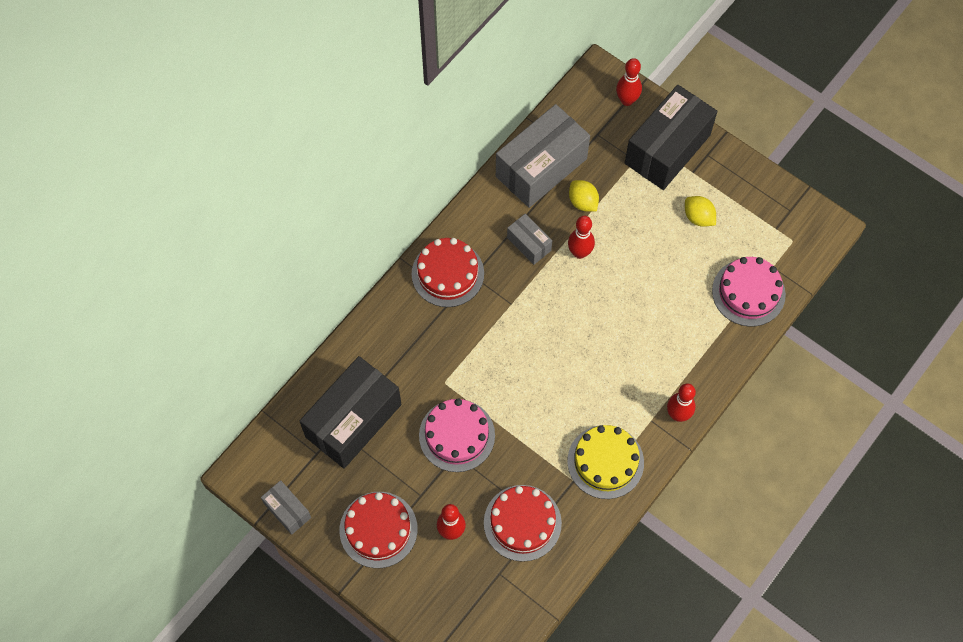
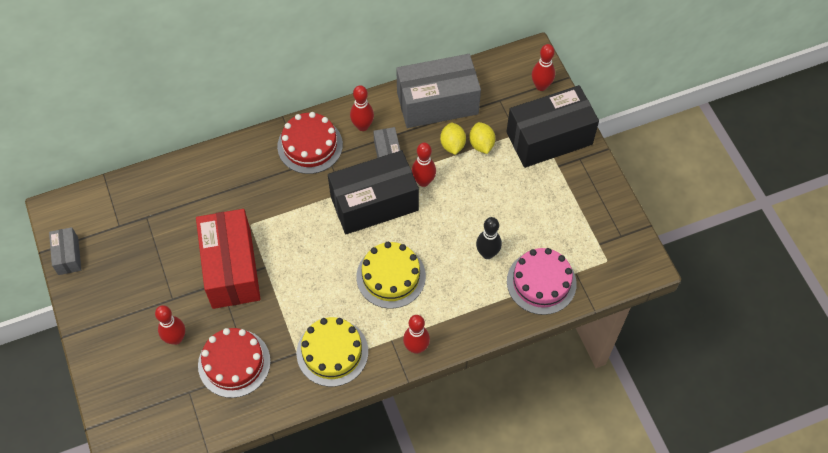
camera: 30 degrees right, 5 degrees down
black box [300,356,402,469] -> black box moved to [328,150,419,234]
red cake [339,492,417,568] -> none
pink cake [419,398,495,472] -> red box [196,209,261,309]
yellow lemon [685,196,716,227] -> yellow lemon moved to [469,122,495,154]
none -> red bowling pin [350,85,374,131]
none -> yellow cake [356,242,426,309]
none -> black bowling pin [476,217,502,259]

